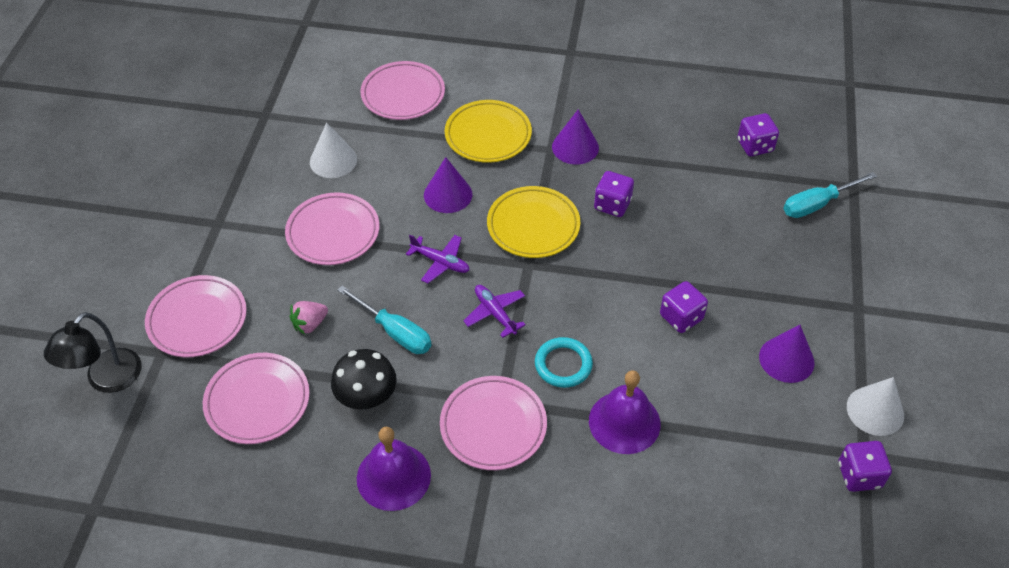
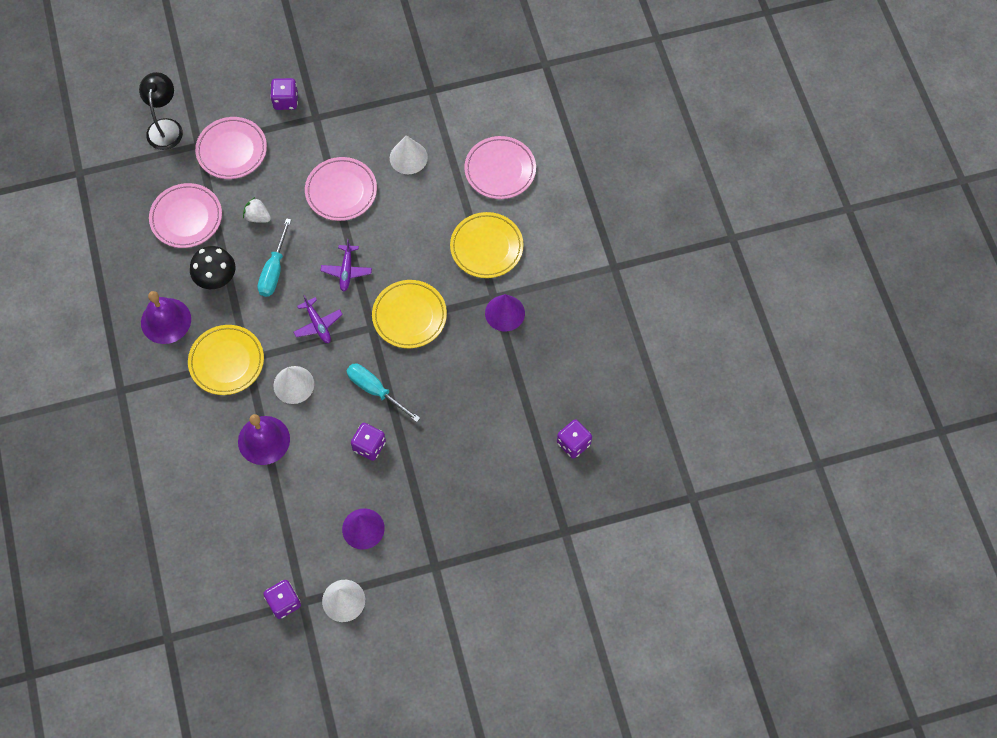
camera: 65 degrees right, 15 degrees up
black lamp [44,312,142,393] -> black lamp turned 90 degrees clockwise [139,72,183,150]
pink strawberry [289,301,328,335] -> white strawberry [243,197,271,223]
purple cone [424,157,472,213] -> none
pink plate [440,376,547,470] -> yellow plate [188,325,264,395]
purple plane [464,285,526,338] -> purple plane turned 120 degrees clockwise [294,295,343,343]
turquoise ring [535,337,593,388] -> white cone [274,366,314,404]
purple dice [594,171,634,217] -> purple dice moved to [270,78,298,110]
turquoise screwdriver [783,172,877,218] -> turquoise screwdriver moved to [346,364,420,422]

